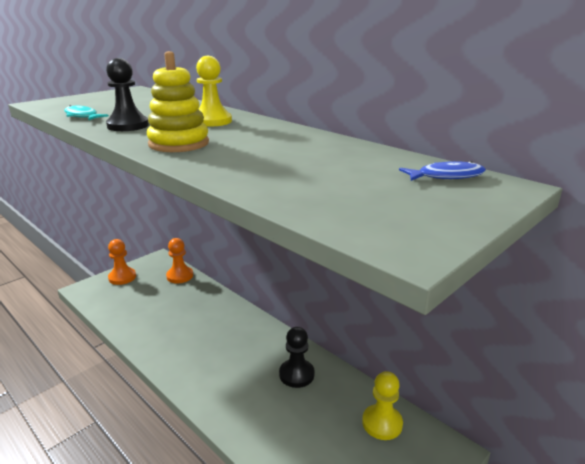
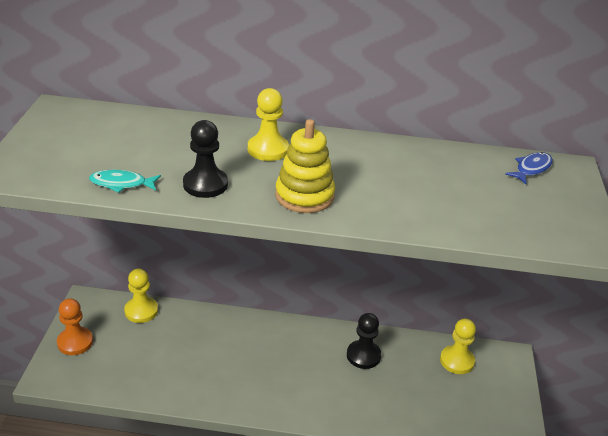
camera: 40 degrees left, 10 degrees up
orange pawn [166,238,193,283] -> yellow pawn [124,268,158,323]

